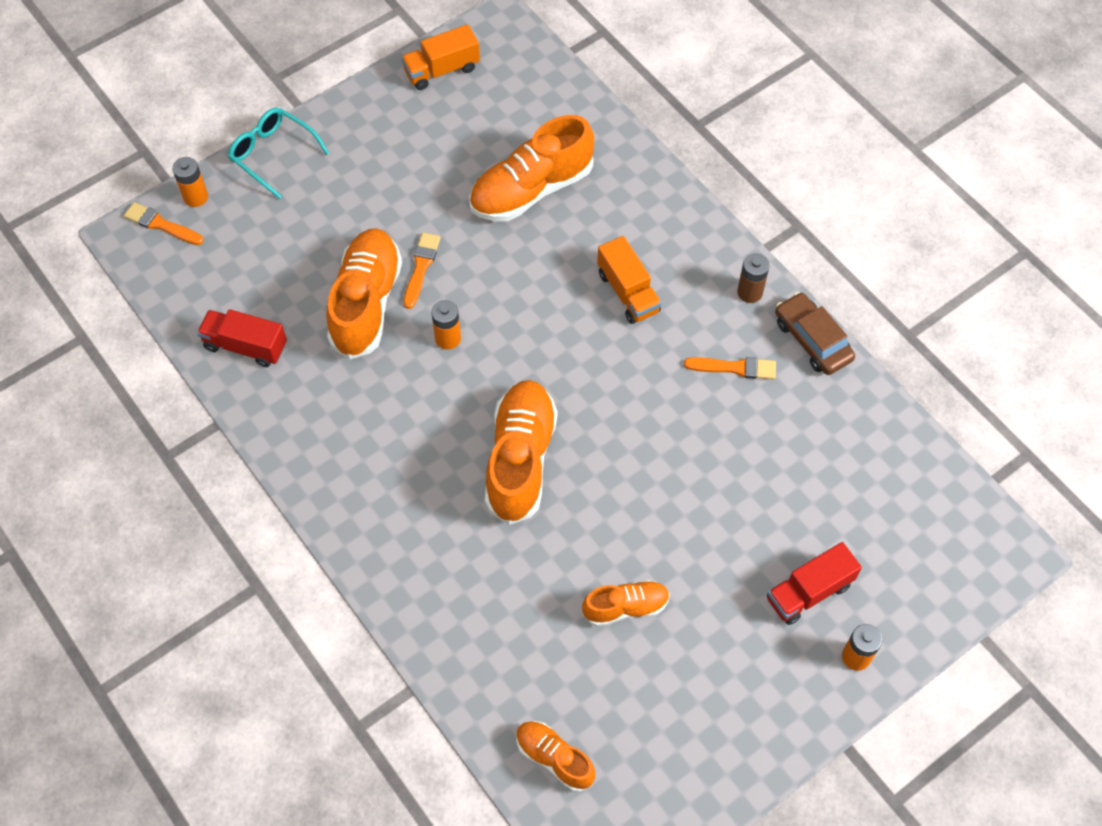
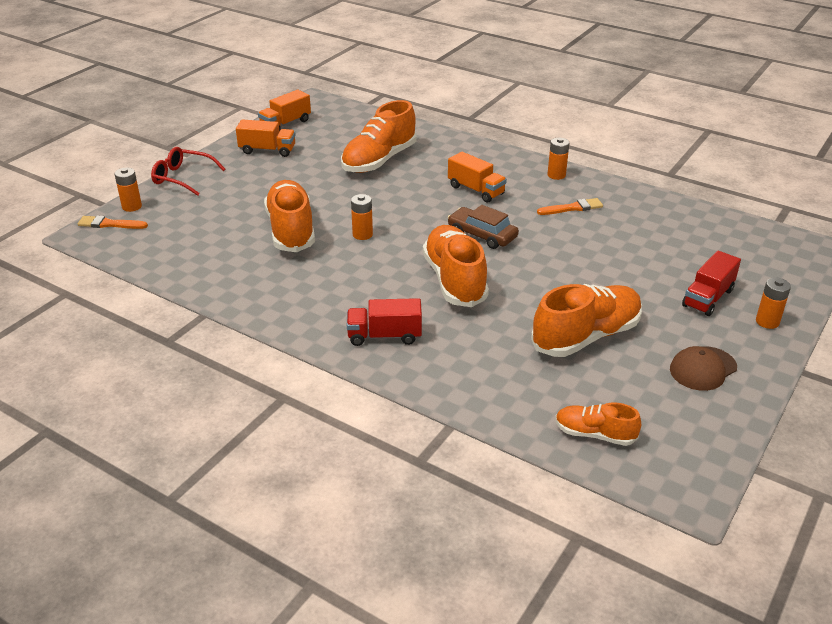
camera: 20 degrees left, 25 degrees down
red truck [197,309,287,367] -> red truck moved to [347,298,422,346]
turquoise glasses [228,108,329,199] -> red glasses [151,147,225,196]
orange brush [404,232,441,309] -> none
orange shoe [582,580,670,627] -> orange shoe [531,284,642,357], size x1.82
brown battery [737,253,770,303] -> orange battery [547,138,569,180]
brown car [775,292,855,375] -> brown car moved to [448,205,519,249]
none -> orange truck [236,120,296,157]
none -> brown cap [670,346,737,391]

